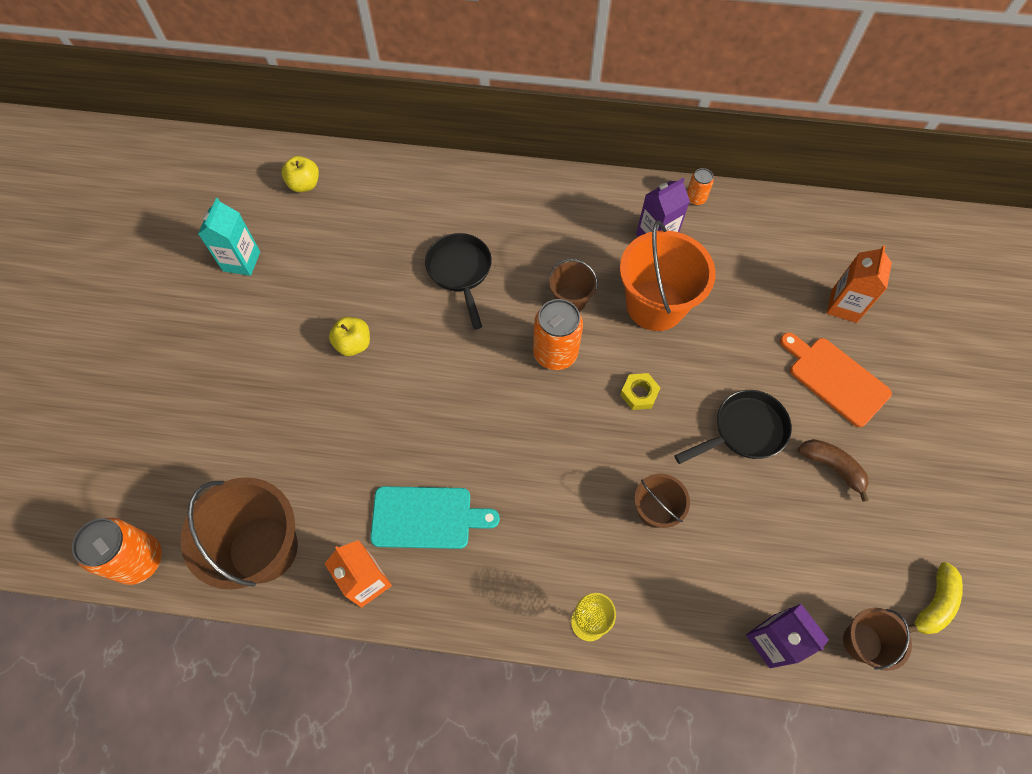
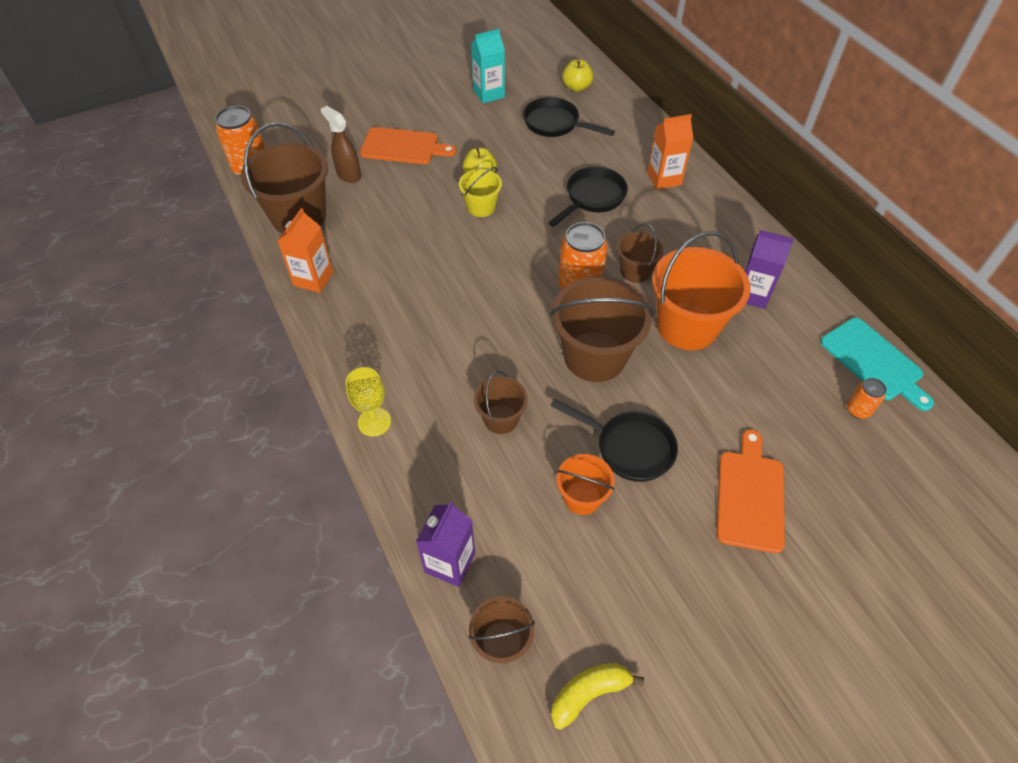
camera: 55 degrees right, 10 degrees down
turquoise cutting board [370,486,500,549] -> turquoise cutting board moved to [820,318,934,411]
yellow nut [620,373,660,410] -> brown bucket [550,276,654,382]
orange can [687,168,714,206] -> orange can moved to [847,378,886,419]
brown banana [798,439,869,502] -> none
orange carton [826,245,892,323] -> orange carton moved to [647,114,693,190]
yellow banana [908,562,963,634] -> yellow banana turned 150 degrees clockwise [551,663,644,730]
none -> brown spray bottle [321,106,361,183]
none -> orange cutting board [360,127,456,164]
none -> yellow bucket [459,167,502,217]
none -> black pan [523,97,615,137]
none -> orange bucket [557,454,615,515]

